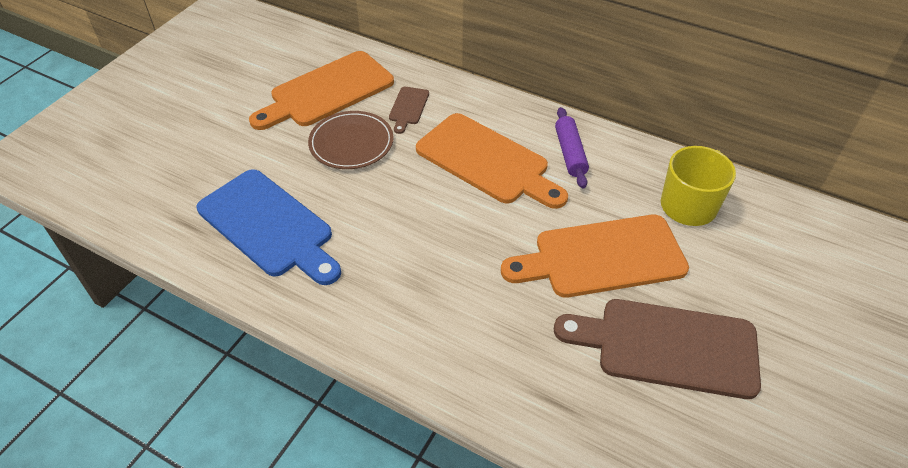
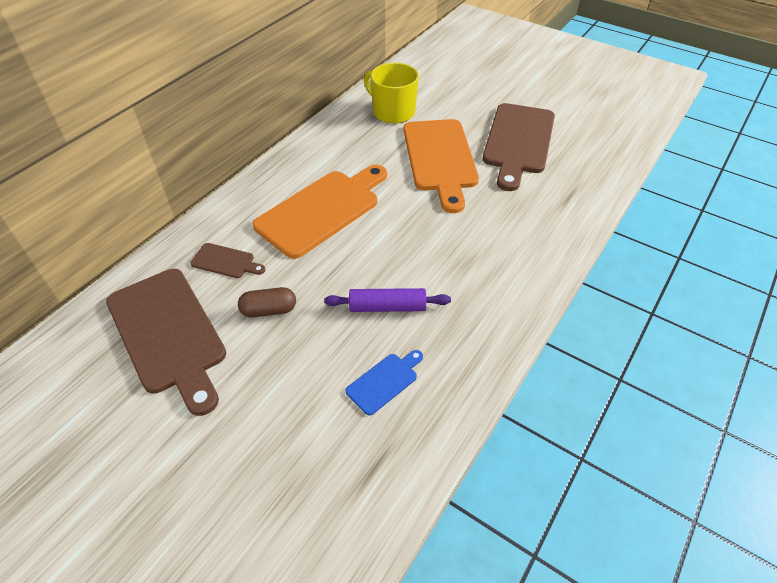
camera: 85 degrees left, 0 degrees up
blue cutting board [197,169,341,285] -> blue cutting board [346,350,423,415], size x0.45
orange cutting board [249,51,394,130] -> brown cutting board [106,269,226,416]
brown plate [308,111,394,169] -> brown capsule [238,287,296,318]
purple rolling pin [555,107,589,189] -> purple rolling pin moved to [324,288,451,312]

